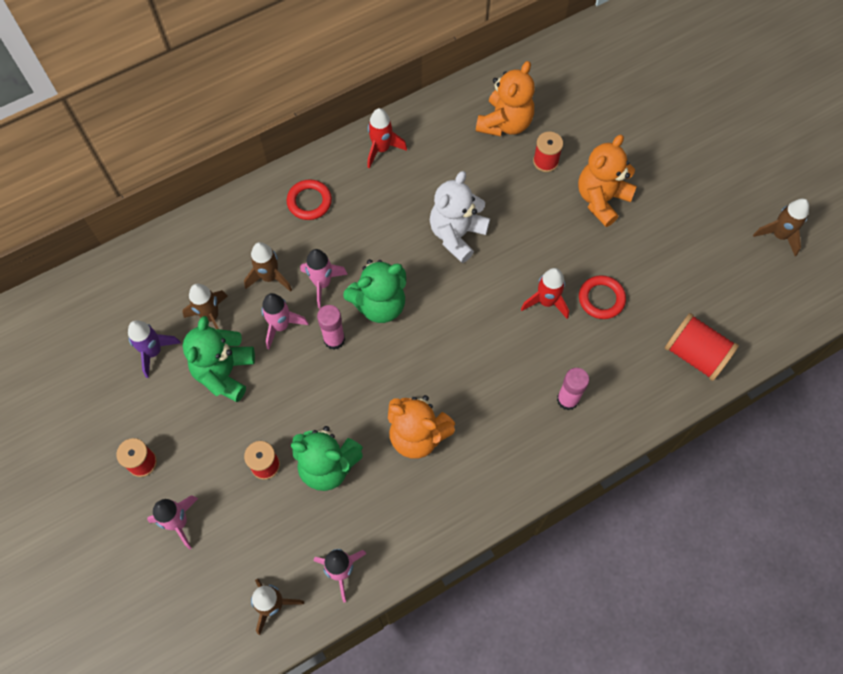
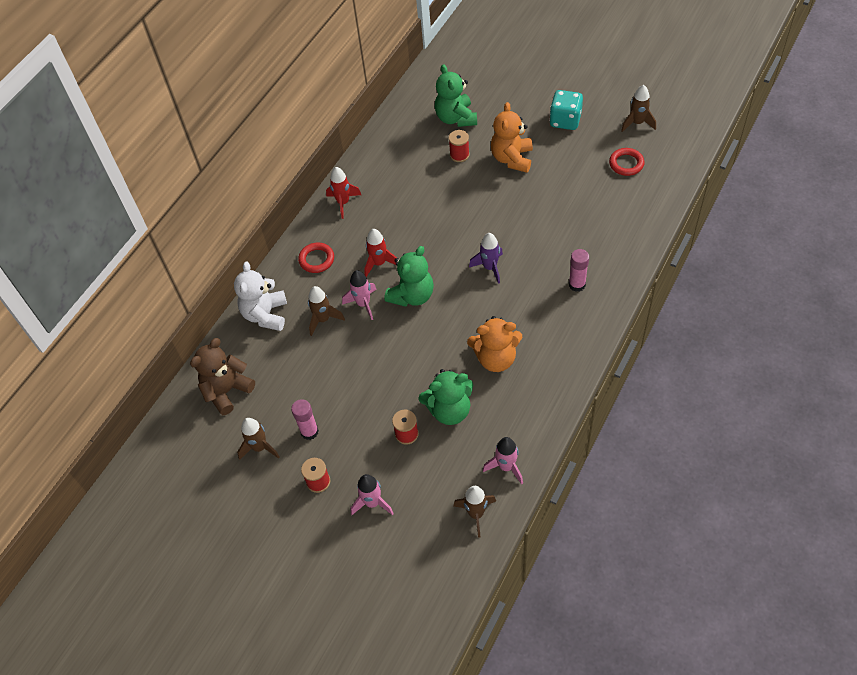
camera: 25 degrees left, 10 degrees down
purple rocket [128,320,181,378] -> purple rocket moved to [469,233,503,284]
brown rocket [182,284,228,330] -> brown rocket moved to [237,418,280,460]
green teddy bear [183,316,255,402] -> green teddy bear moved to [435,64,477,127]
pink rocket [261,293,308,349] -> none
pink glue stick [317,305,345,350] -> pink glue stick moved to [291,399,319,440]
white teddy bear [430,171,490,263] -> white teddy bear moved to [234,262,287,331]
orange teddy bear [476,61,535,137] -> none
red rocket [521,268,569,319] -> red rocket moved to [364,229,397,277]
red ring [579,275,626,319] -> red ring moved to [609,148,645,176]
red spool [665,313,739,381] -> none
none -> brown teddy bear [190,338,255,415]
none -> turquoise dice [549,90,583,130]

